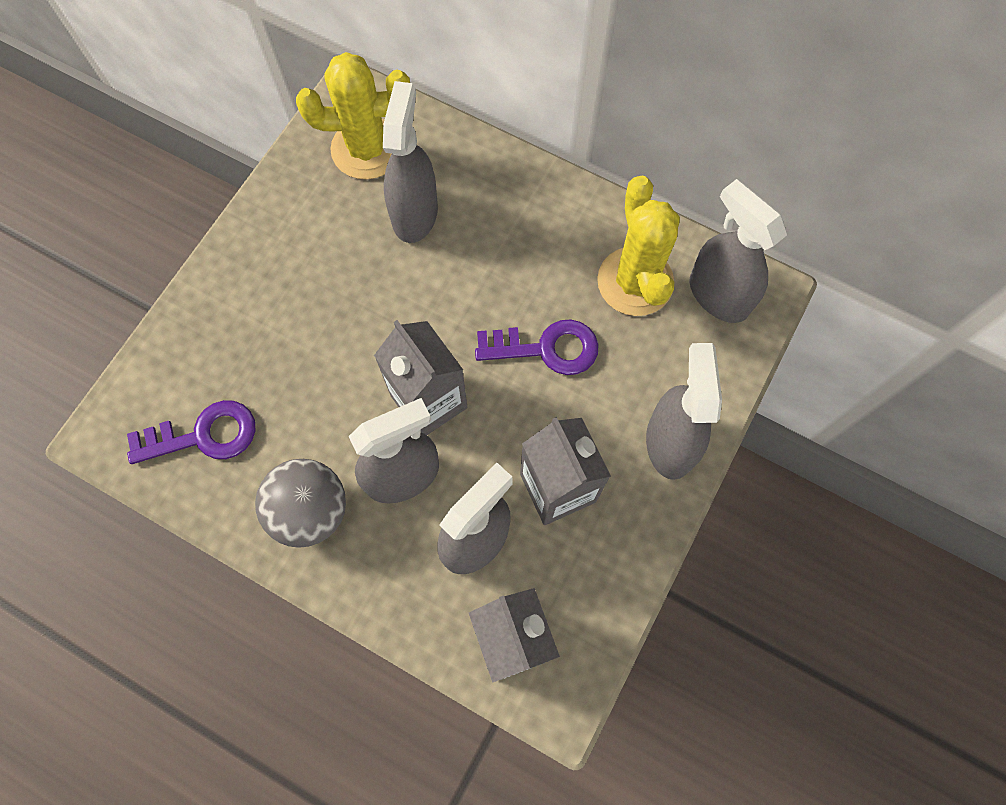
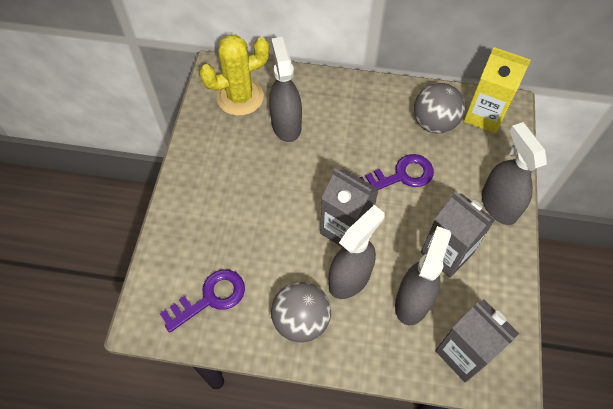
camera: 20 degrees left, 10 degrees down
yellow cactus [597,175,680,316] -> grey ball [414,83,465,134]
grey spray bottle [689,179,787,323] -> yellow carton [464,47,531,134]

